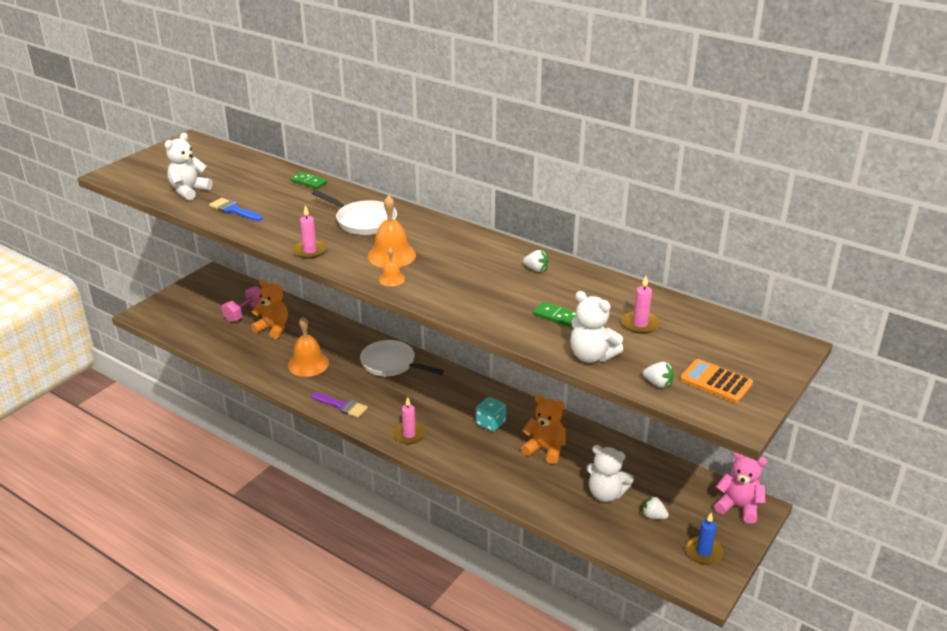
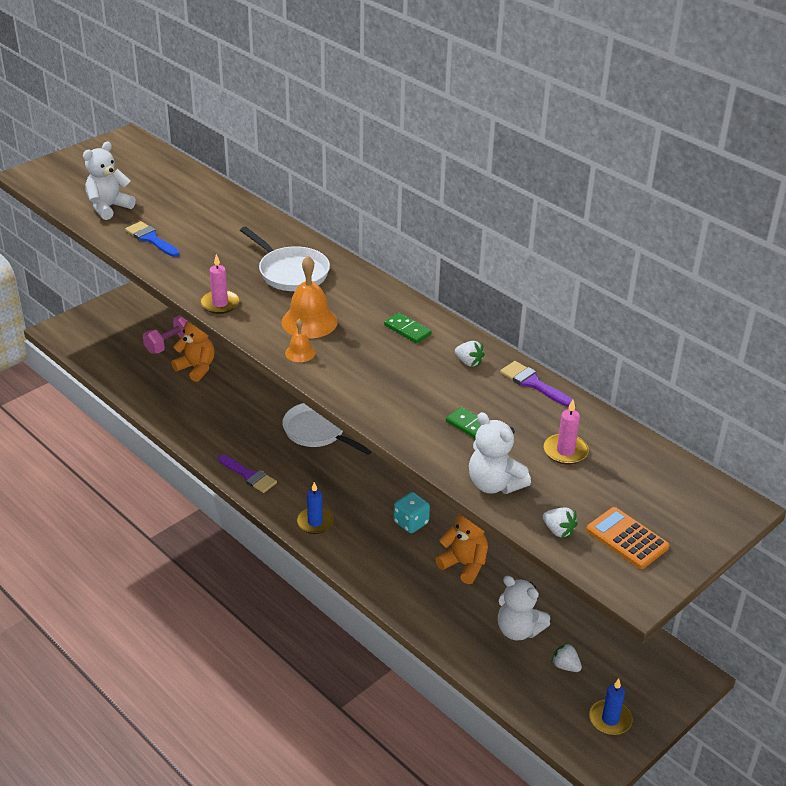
camera: 10 degrees right, 5 degrees up
orange bell [288,317,329,377] -> none
green domino [291,172,327,189] -> green domino moved to [384,313,431,344]
pink candle [393,397,425,444] -> blue candle [297,482,334,534]
pink teddy bear [714,451,767,524] -> none
none -> purple brush [500,361,573,407]

